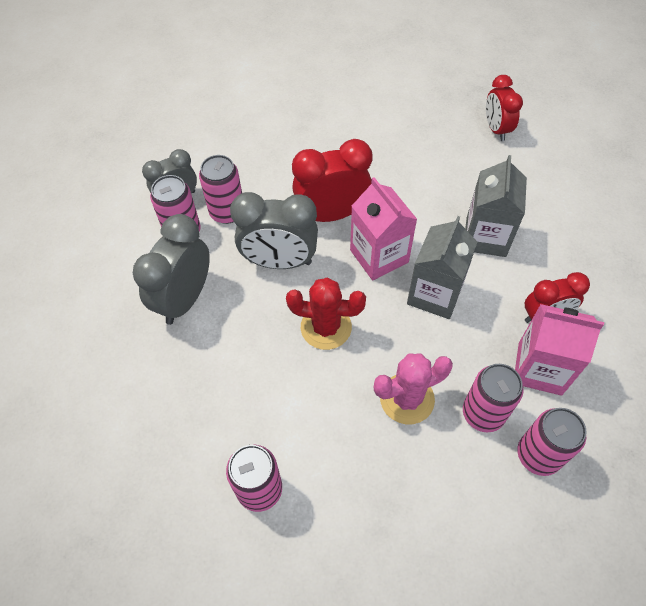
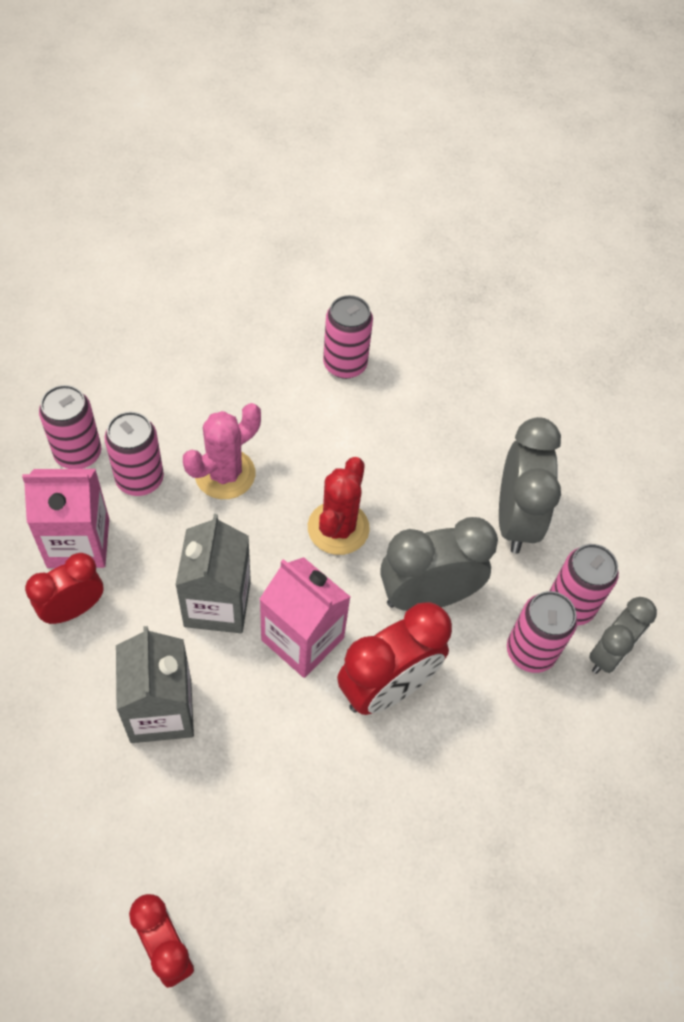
camera: 155 degrees right, 0 degrees up
red cactus [286,277,366,350] -> red cactus turned 60 degrees counterclockwise [308,457,370,555]

